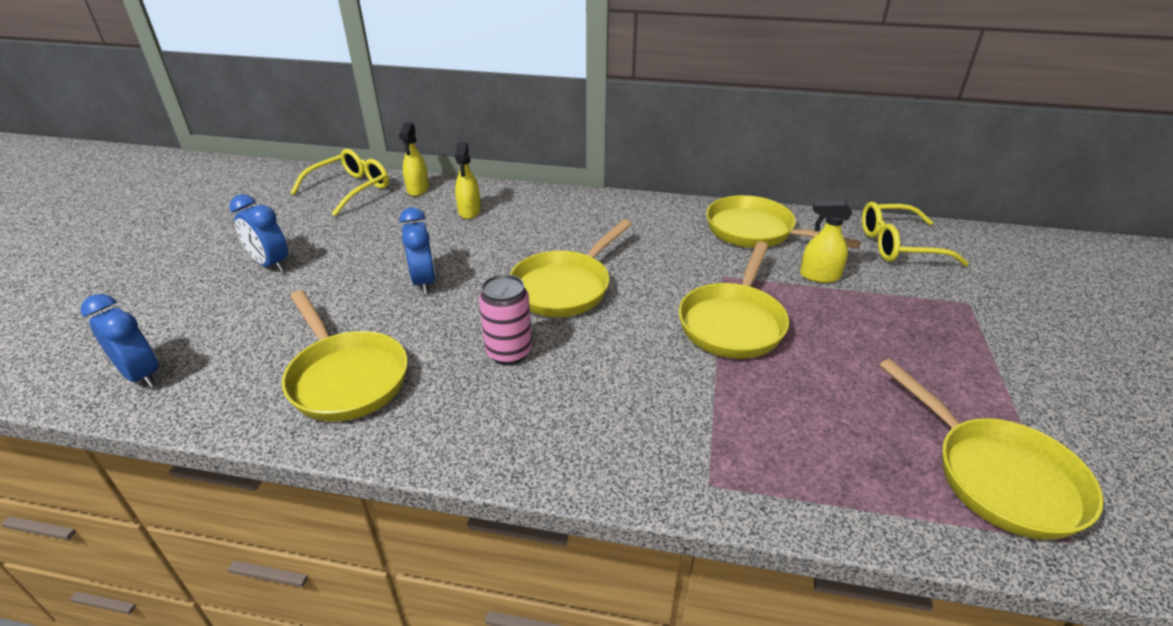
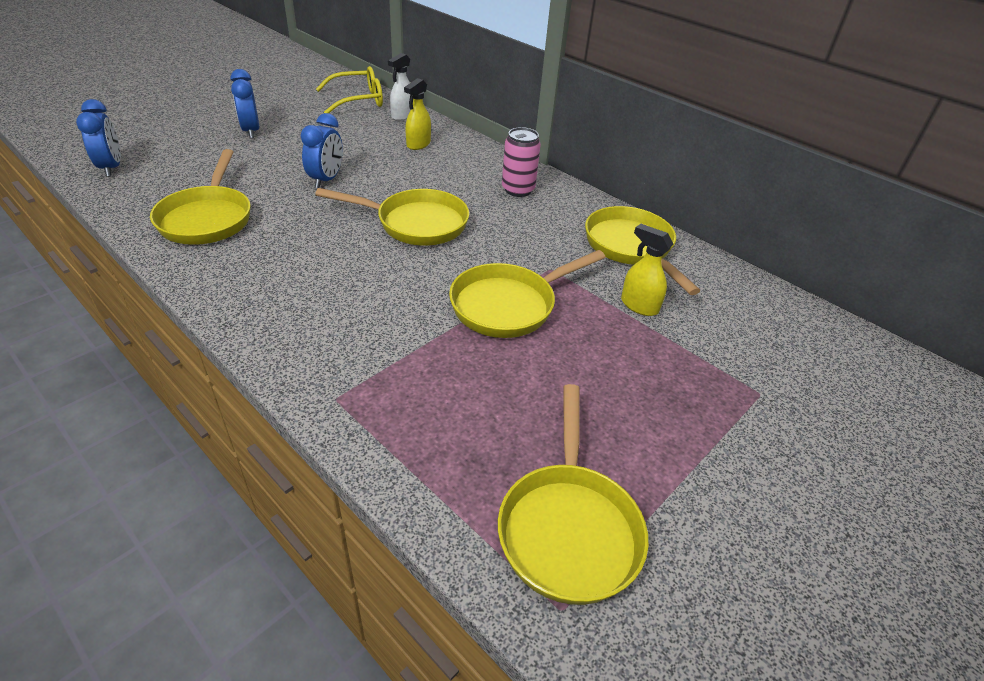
camera: 30 degrees right, 5 degrees up
yellow spray bottle [399,123,429,196] -> white spray bottle [388,53,410,121]
pink can [479,274,532,365] -> pink can moved to [502,127,541,197]
yellow pan [509,219,632,317] -> yellow pan turned 150 degrees counterclockwise [315,188,469,246]
yellow glasses [862,202,969,266] -> none

